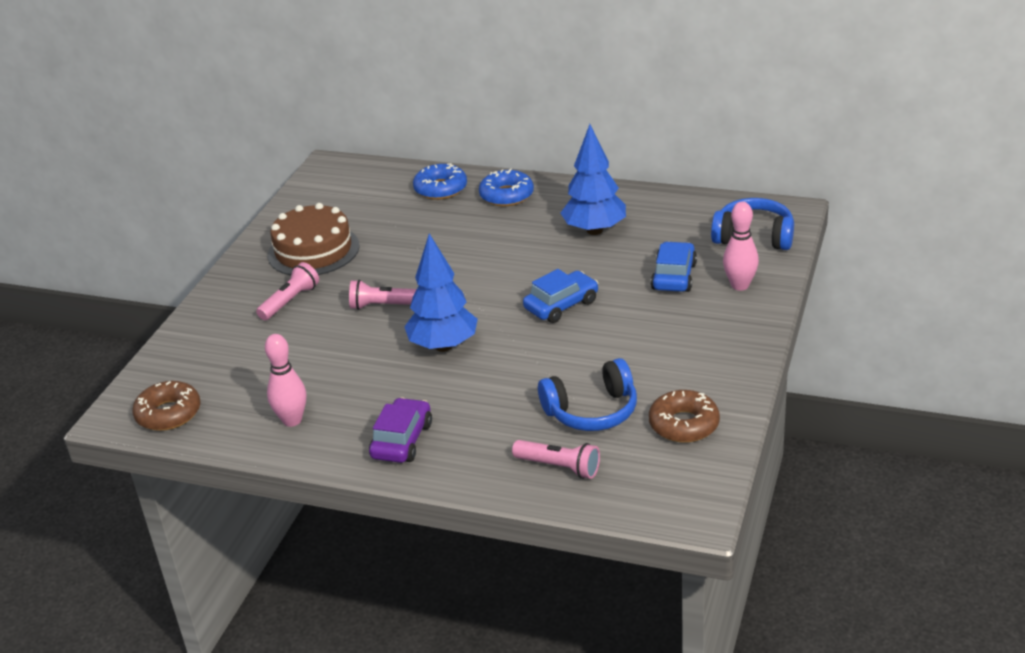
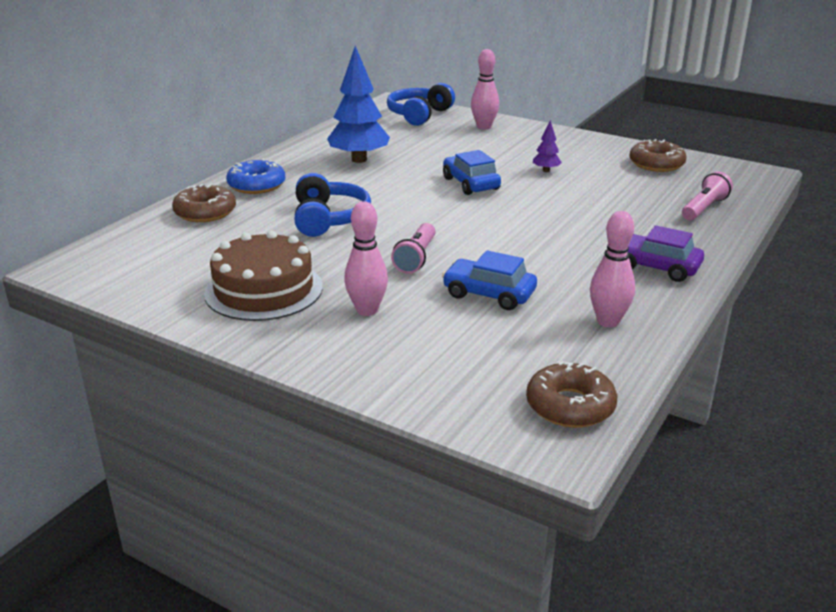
camera: 80 degrees left, 5 degrees down
pink flashlight [256,262,319,320] -> pink bowling pin [344,201,388,316]
blue tree [404,234,478,352] -> none
blue donut [413,163,467,200] -> brown donut [172,183,236,222]
blue headphones [538,358,637,431] -> blue headphones moved to [294,173,371,237]
blue car [651,241,697,292] -> blue car moved to [442,250,537,310]
none -> purple tree [533,120,562,172]

